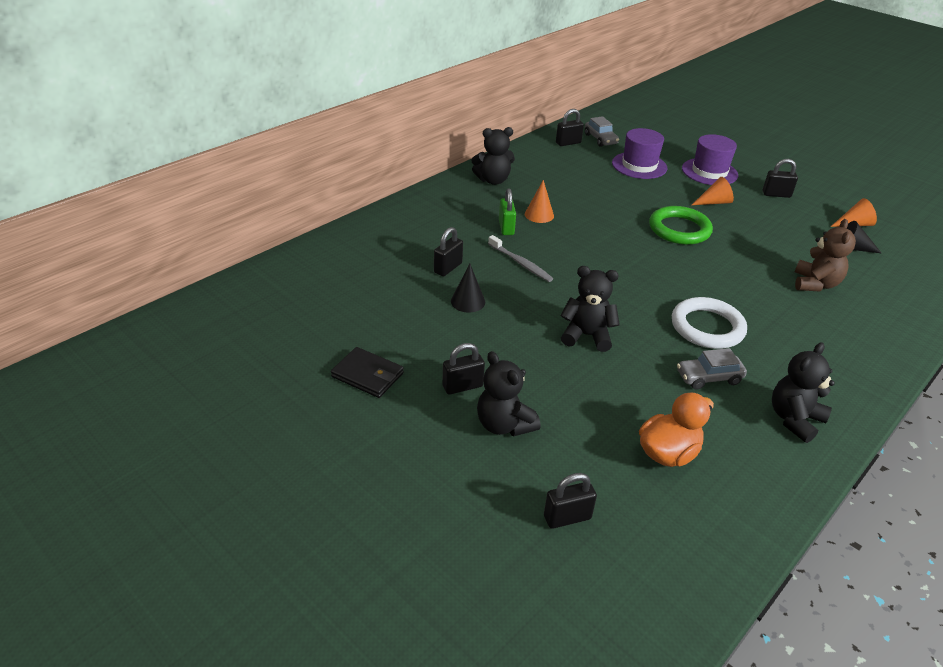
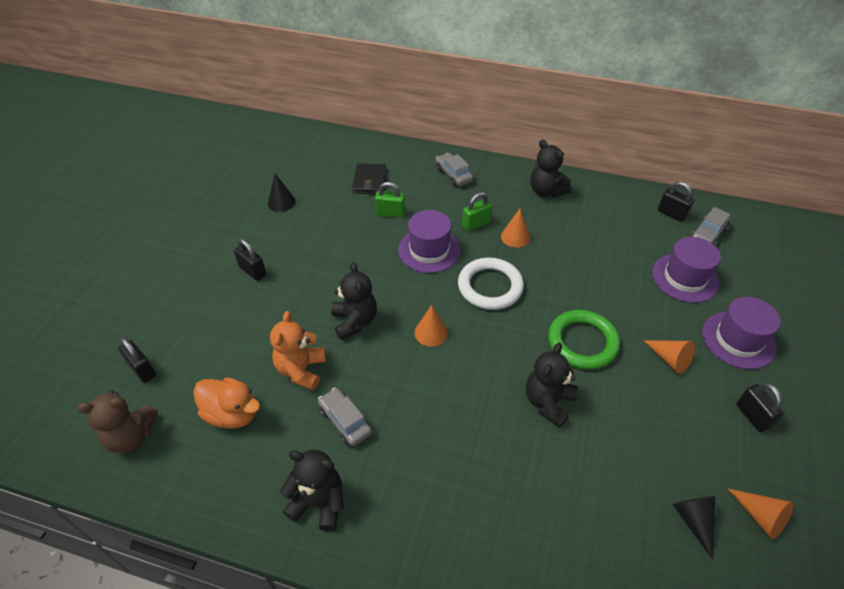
camera: 65 degrees right, 10 degrees up
black wallet [331,347,404,398] -> black wallet moved to [352,163,386,194]
black padlock [434,227,463,276] -> green padlock [375,182,405,218]
black cone [451,264,485,313] -> black cone moved to [268,173,296,212]
black teddy bear [477,351,541,437] -> black teddy bear moved to [526,343,578,428]
grey toothbrush [488,235,553,282] -> purple hat [398,210,461,273]
white ring [672,297,747,349] -> white ring moved to [458,258,524,310]
brown teddy bear [795,219,856,292] -> brown teddy bear moved to [77,391,158,453]
none -> orange teddy bear [270,311,326,390]
none -> orange cone [415,305,448,347]
none -> grey car [436,153,473,187]

